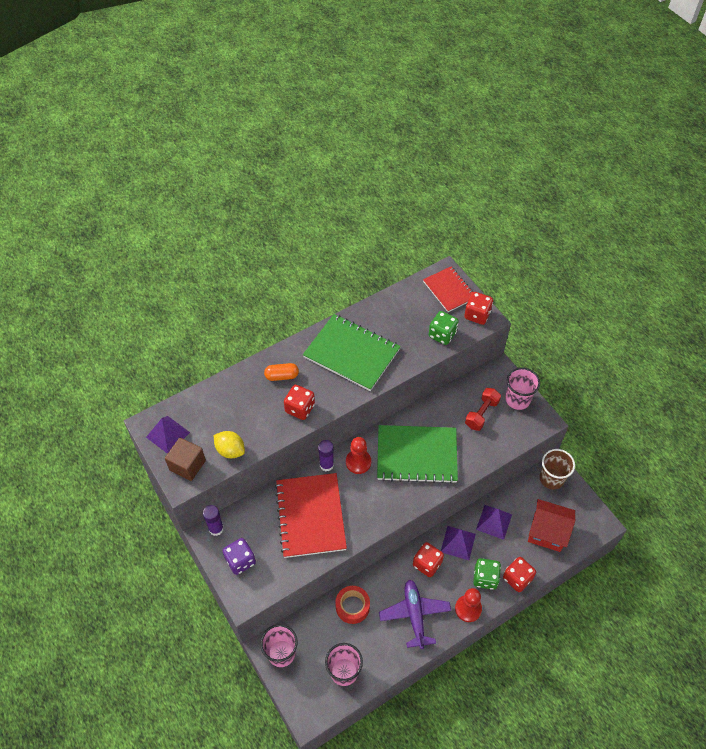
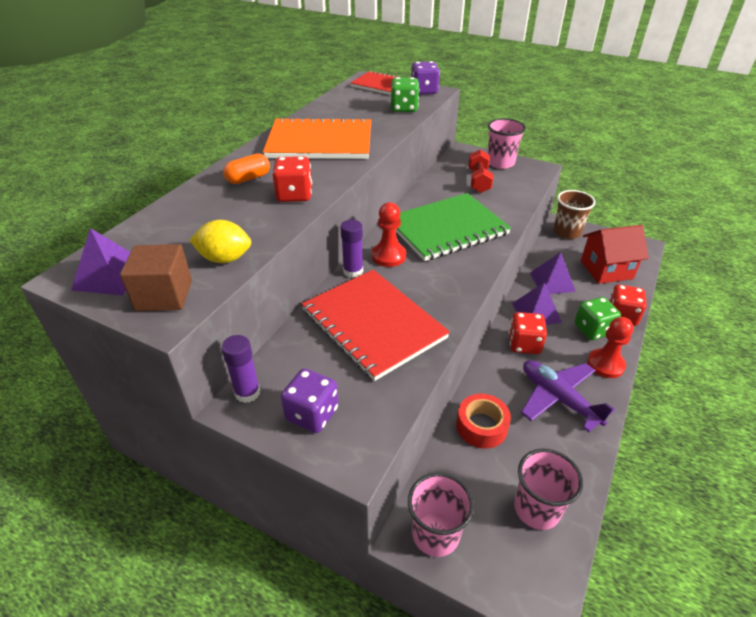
camera: 30 degrees left, 15 degrees down
green notebook [303,314,401,391] -> orange notebook [263,116,371,159]
red dice [464,292,493,325] -> purple dice [411,61,440,95]

